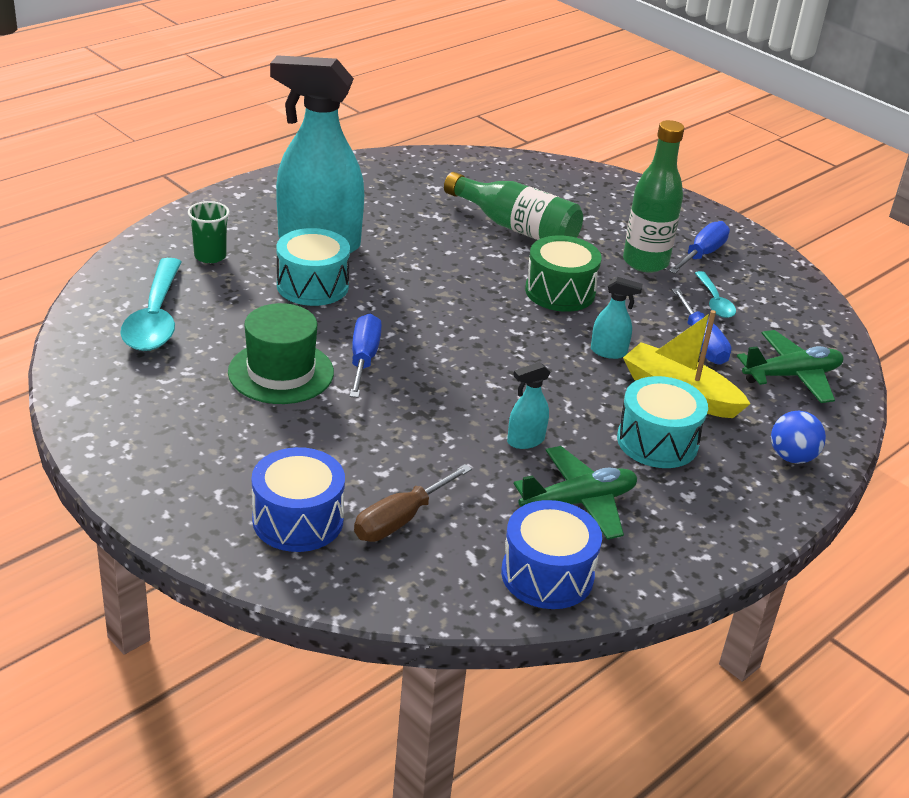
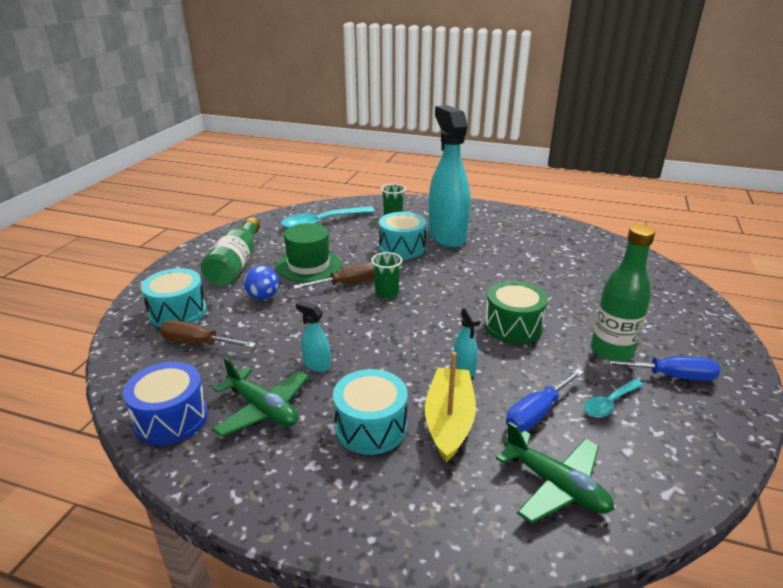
camera: 65 degrees right, 5 degrees down
blue drum [252,447,345,552] -> turquoise drum [141,268,207,327]
blue screwdriver [350,314,382,398] -> brown screwdriver [293,262,374,289]
green bottle [444,172,583,240] -> green bottle moved to [201,217,260,286]
blue ball [771,411,826,464] -> blue ball moved to [244,265,279,300]
none -> green cup [371,252,402,299]

